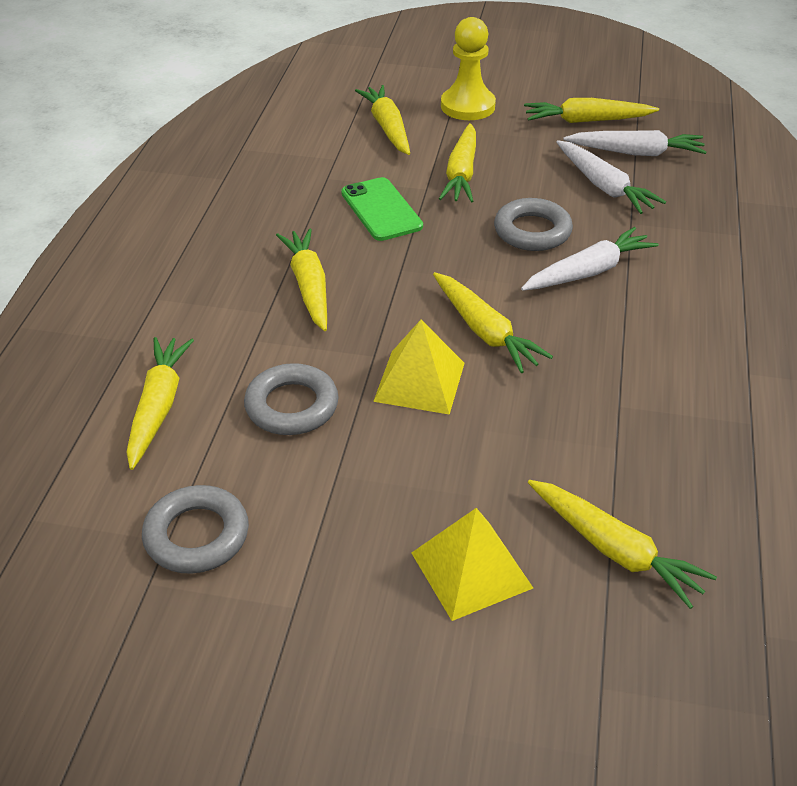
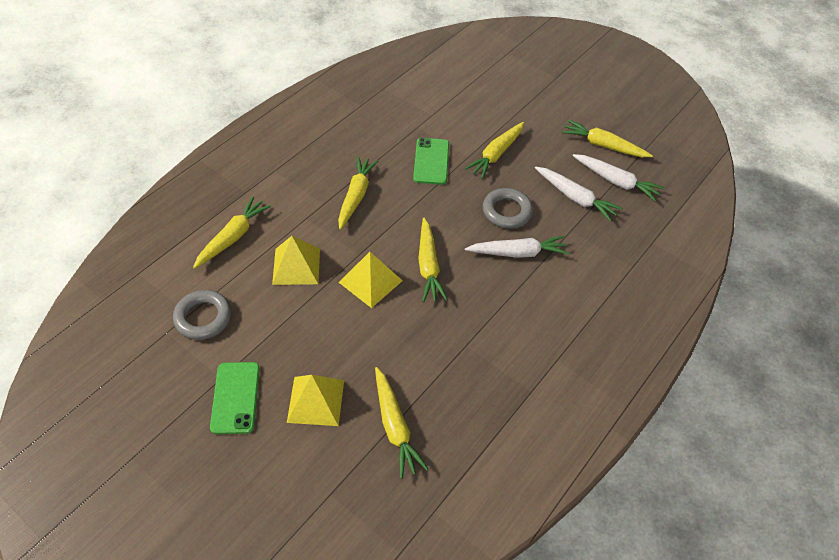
camera: 25 degrees right, 10 degrees up
grey ring [244,363,338,435] -> yellow pyramid [272,236,320,285]
yellow carrot [355,85,410,155] -> none
yellow pawn [441,17,496,120] -> none
white carrot [556,140,666,214] -> white carrot turned 45 degrees counterclockwise [535,166,622,222]
none -> green phone [210,362,260,434]

